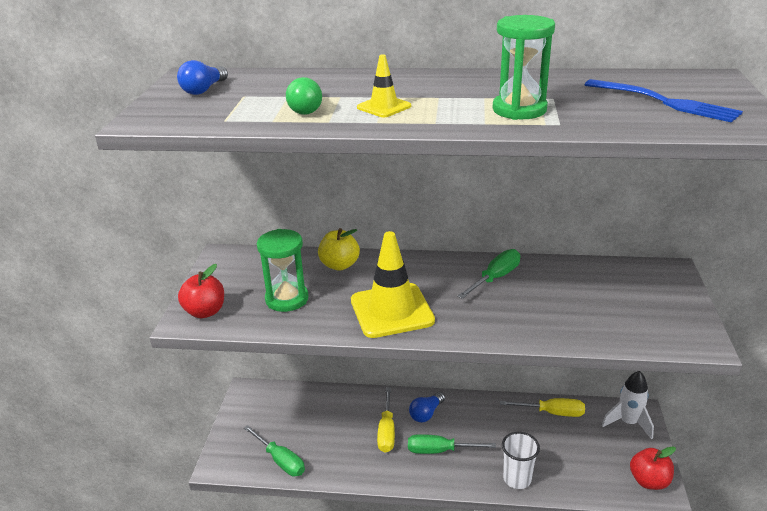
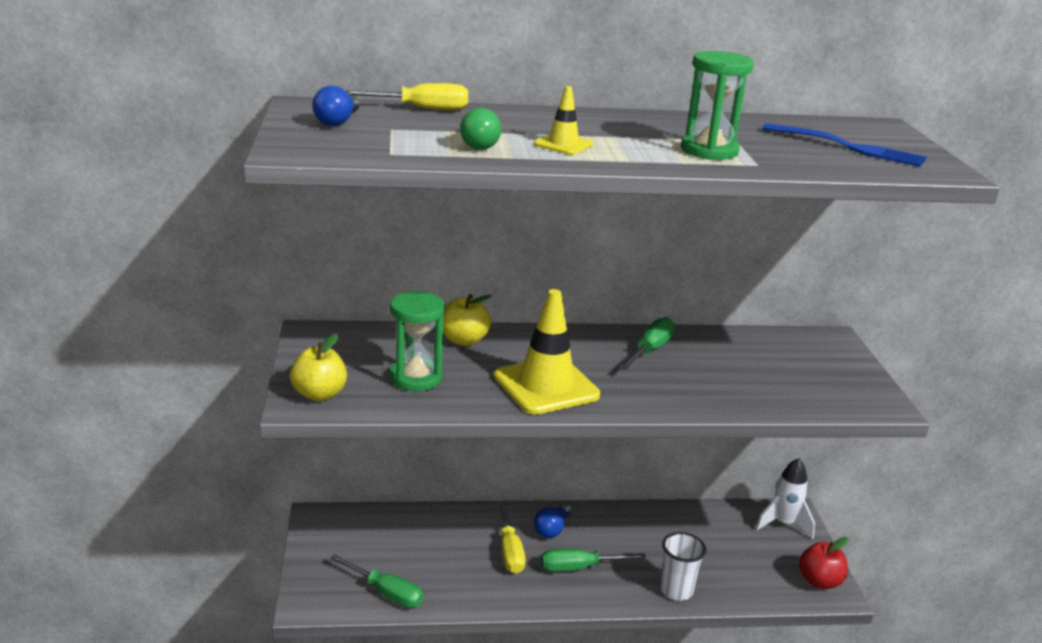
camera: 15 degrees left, 5 degrees down
red apple [178,264,224,318] -> yellow apple [290,333,347,401]
yellow screwdriver [500,398,585,417] -> yellow screwdriver moved to [346,83,468,110]

